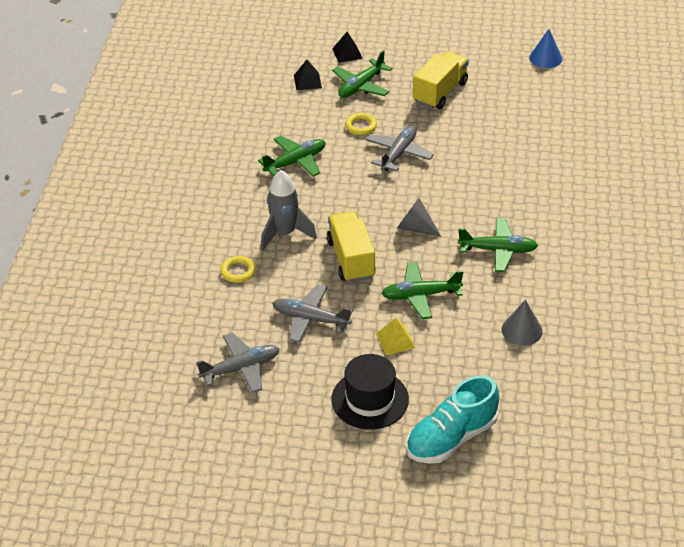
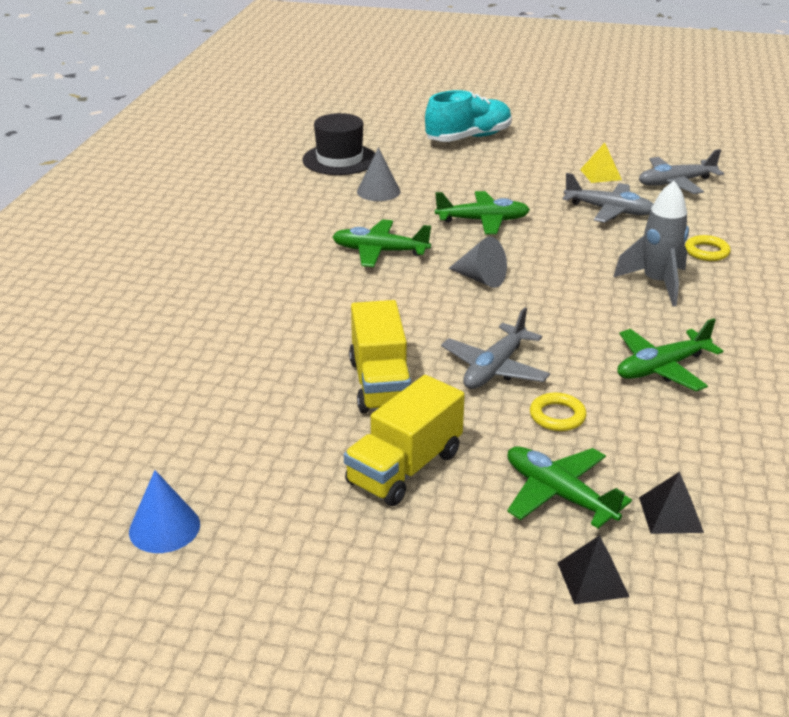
camera: 175 degrees left, 10 degrees down
yellow truck [327,211,376,283] -> yellow truck moved to [349,300,411,413]
black hat [331,354,409,430] -> black hat moved to [302,113,375,175]
green plane [332,50,393,98] -> green plane turned 90 degrees counterclockwise [507,447,632,528]
yellow pyramid [376,318,415,355] -> yellow pyramid moved to [580,143,622,183]

